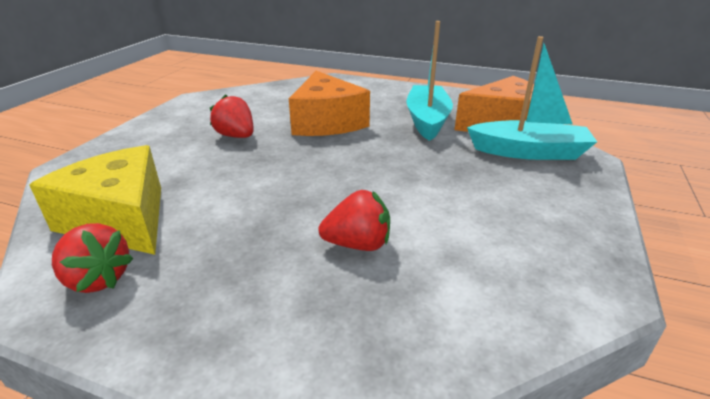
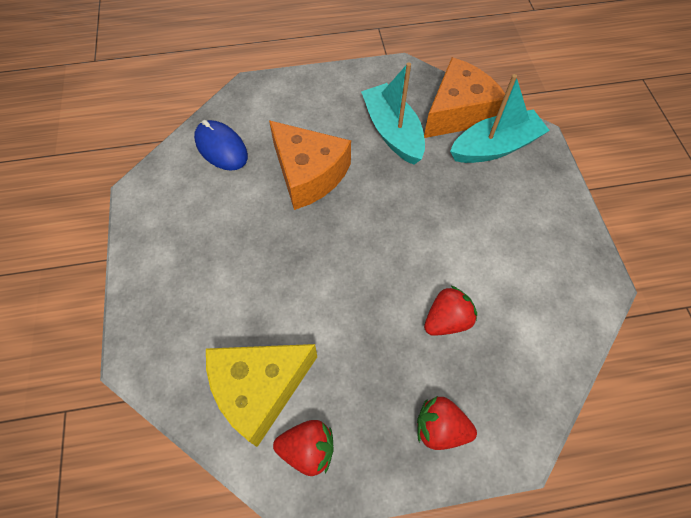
camera: 30 degrees left, 30 degrees up
yellow cheese [29,145,161,255] -> yellow cheese turned 45 degrees counterclockwise [206,344,317,447]
red strawberry [210,94,254,138] -> red strawberry moved to [417,397,477,450]
none -> blue mouse [194,120,248,171]

